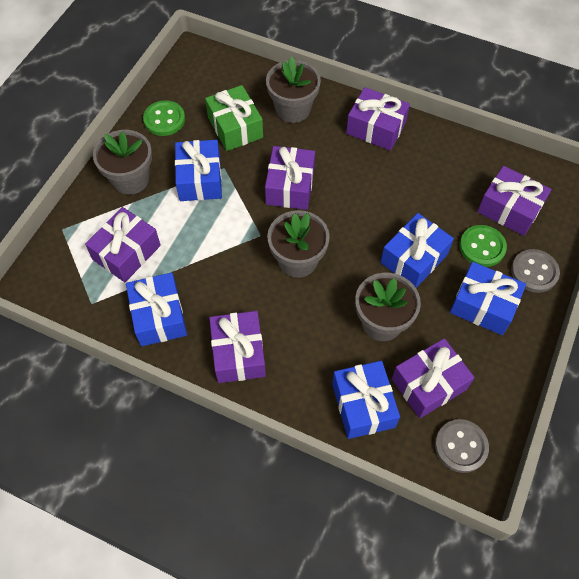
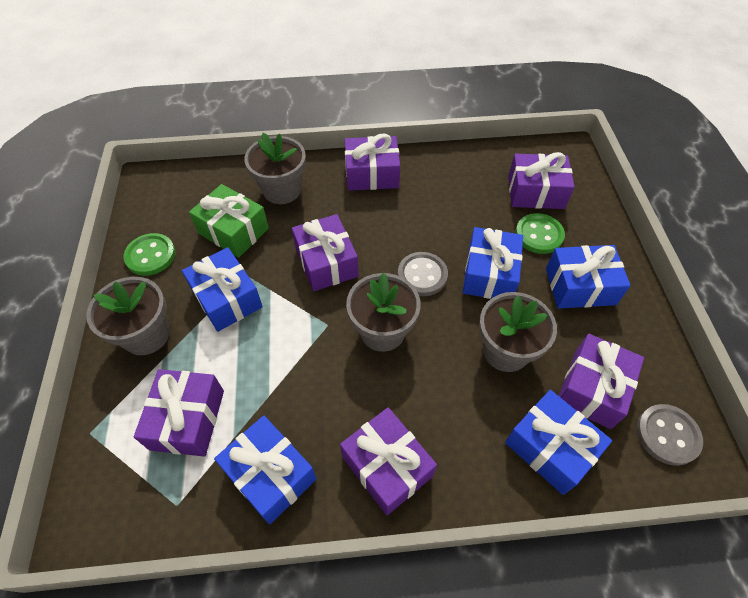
camera: 30 degrees left, 5 degrees down
grey button [511,249,560,293] -> grey button moved to [398,252,448,296]

